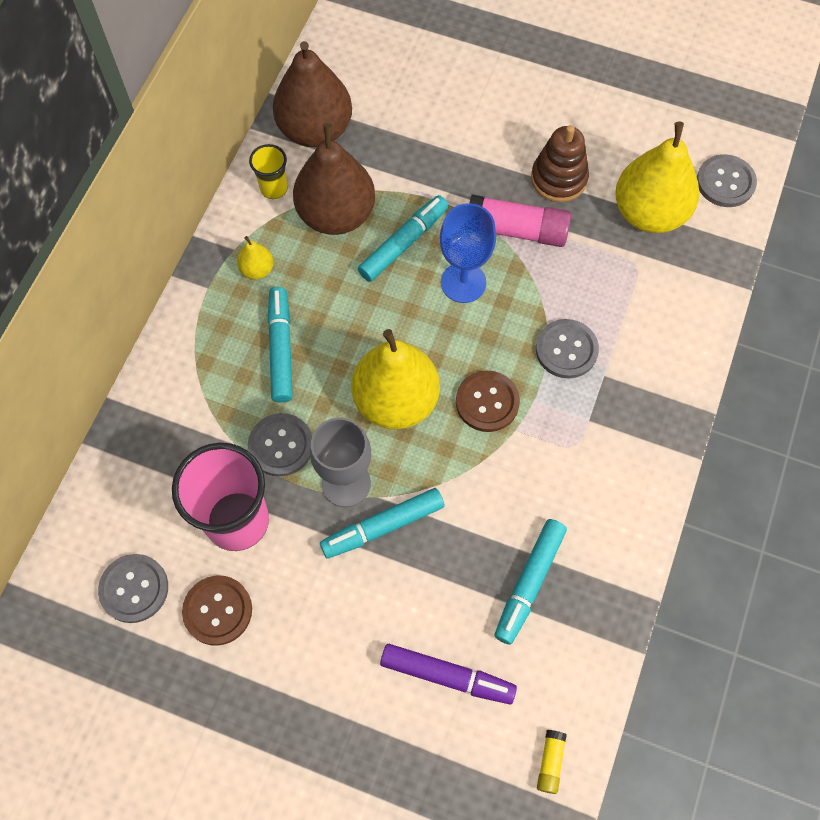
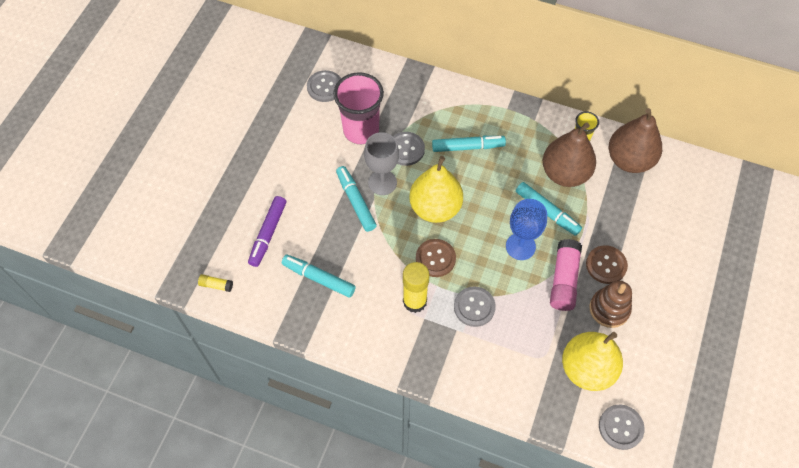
camera: 90 degrees right, 5 degrees down
brown button [182,575,252,646] -> brown button moved to [586,245,628,284]
yellow pear [237,236,274,279] -> none
none -> yellow glue stick [403,262,430,313]

